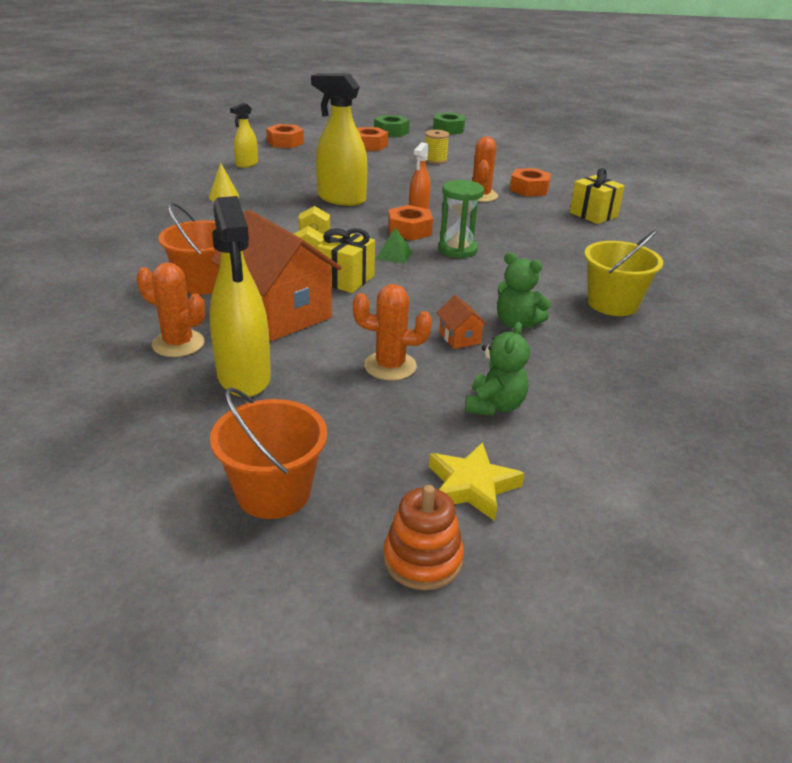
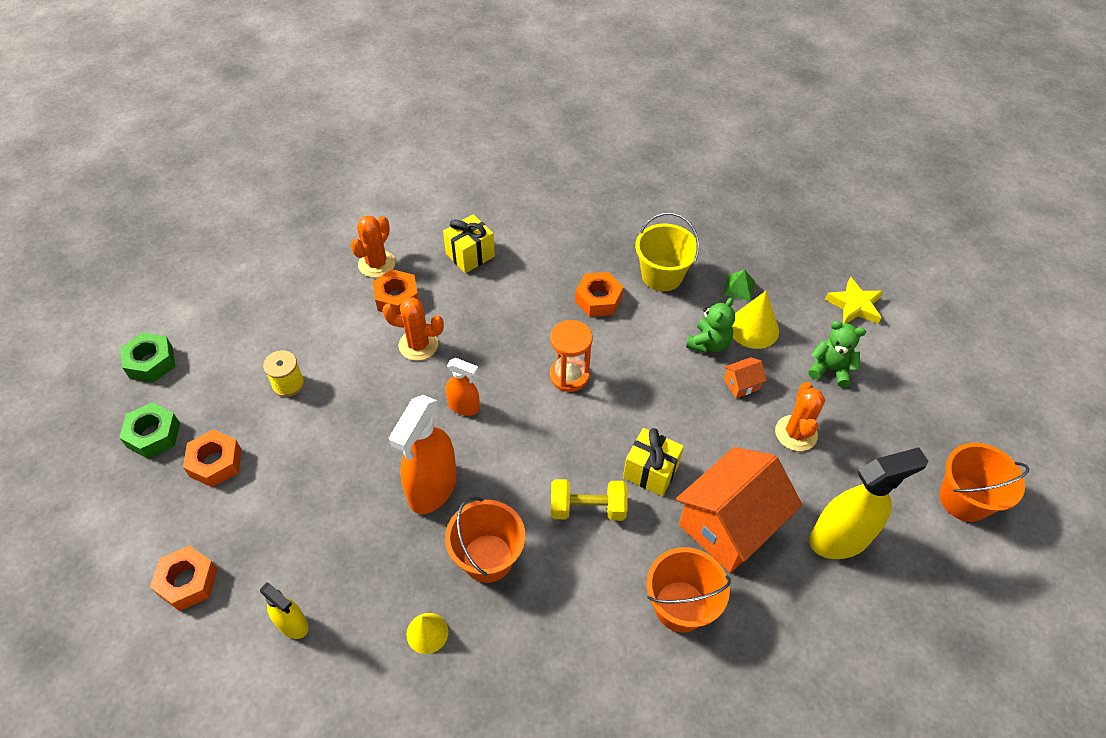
camera: 90 degrees left, 20 degrees up
orange cactus [137,262,205,357] -> orange cactus moved to [351,215,395,278]
yellow spray bottle [311,73,368,206] -> orange spray bottle [389,395,457,514]
green pyramid [376,227,413,264] -> green pyramid moved to [724,270,755,301]
orange stacking toy [383,485,464,590] -> none
orange nut [388,205,433,241] -> orange nut moved to [575,272,624,317]
yellow star [429,442,524,521] -> yellow star moved to [825,277,883,324]
green hourglass [438,180,484,258] -> orange hourglass [550,320,593,392]
none -> orange bucket [445,497,525,583]
none -> yellow cone [732,291,779,349]

